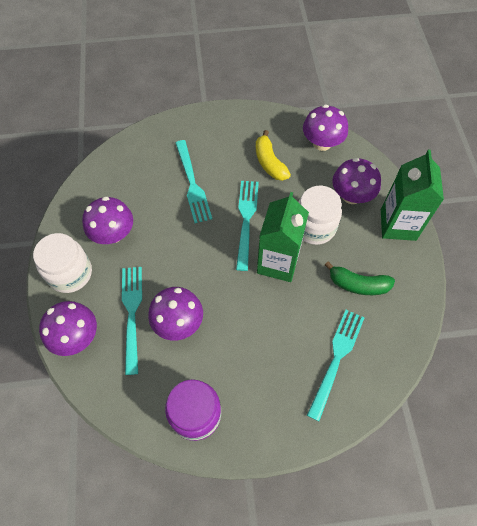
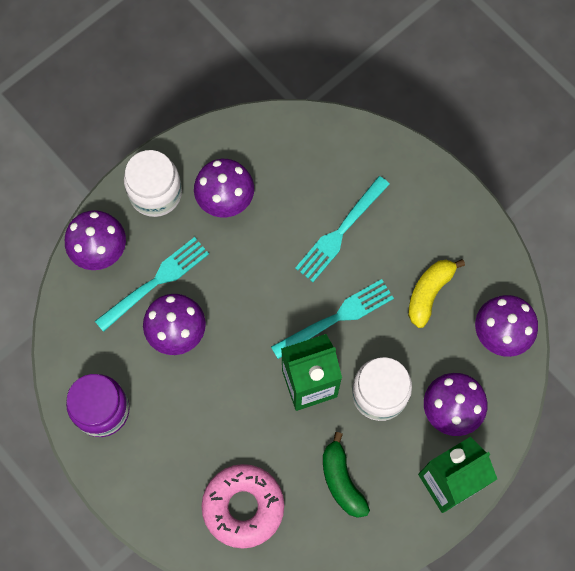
camera: 55 degrees right, 10 degrees up
turquoise fork [307,310,364,421] -> pink donut [201,464,284,549]

